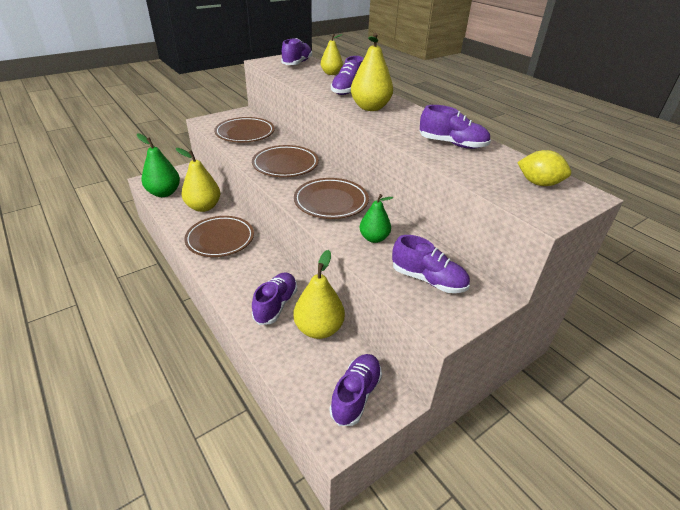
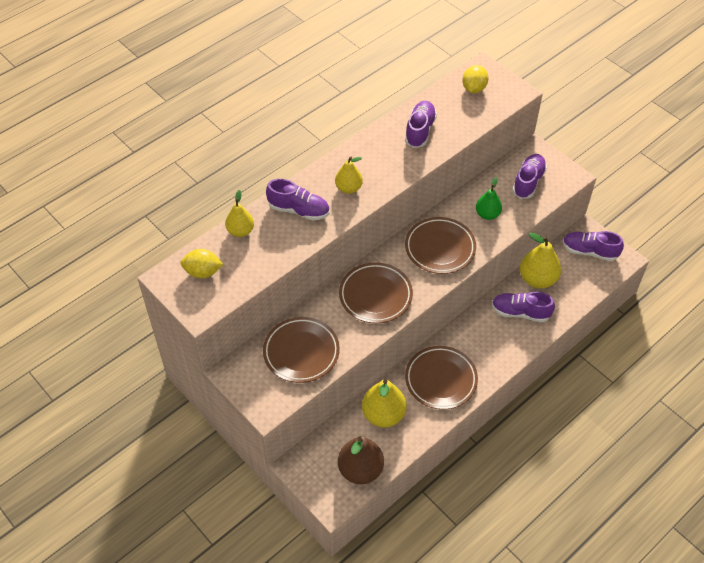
camera: 95 degrees left, 15 degrees up
green pear [137,133,180,197] -> brown pear [338,436,384,484]
purple shoe [281,38,312,65] -> yellow lemon [180,249,223,278]
yellow pear [351,33,393,111] -> yellow pear [335,157,363,194], size x0.63

